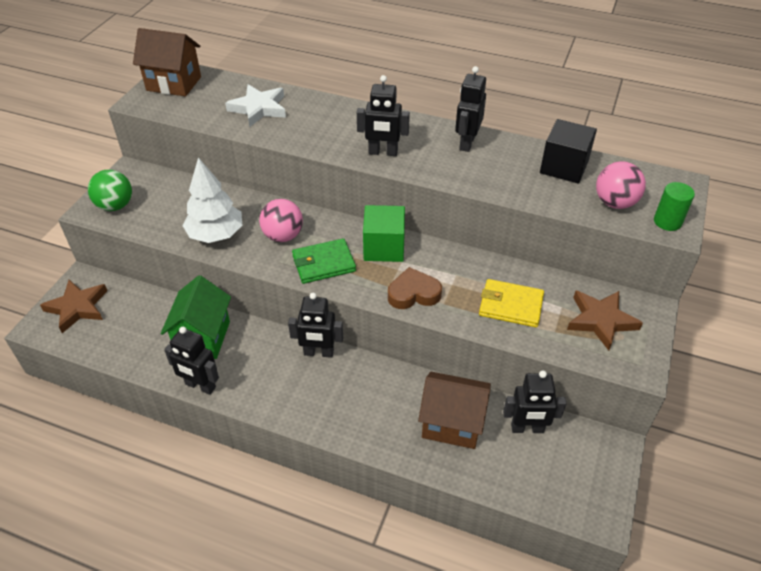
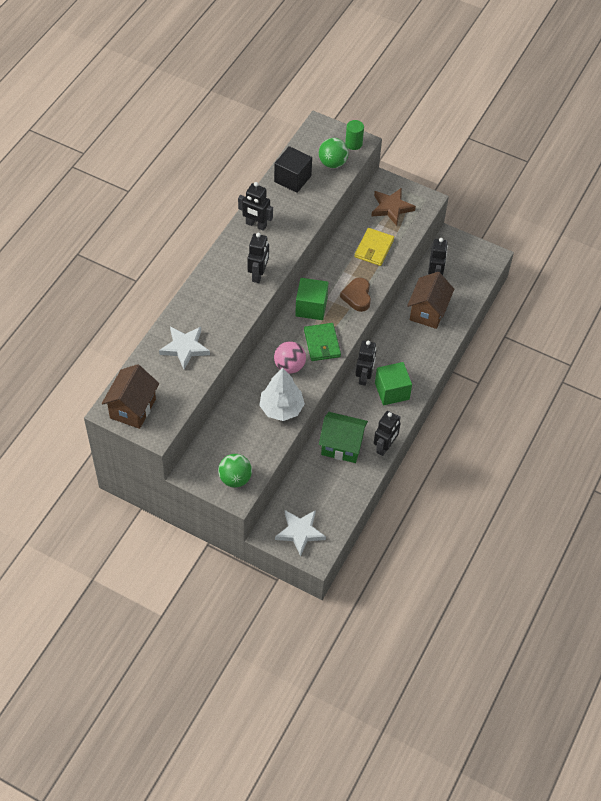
camera: 85 degrees left, 10 degrees up
brown star [40,280,108,333] -> white star [275,510,326,557]
pink ball [596,161,646,209] -> green ball [319,138,349,168]
none -> green cube [375,362,412,405]

